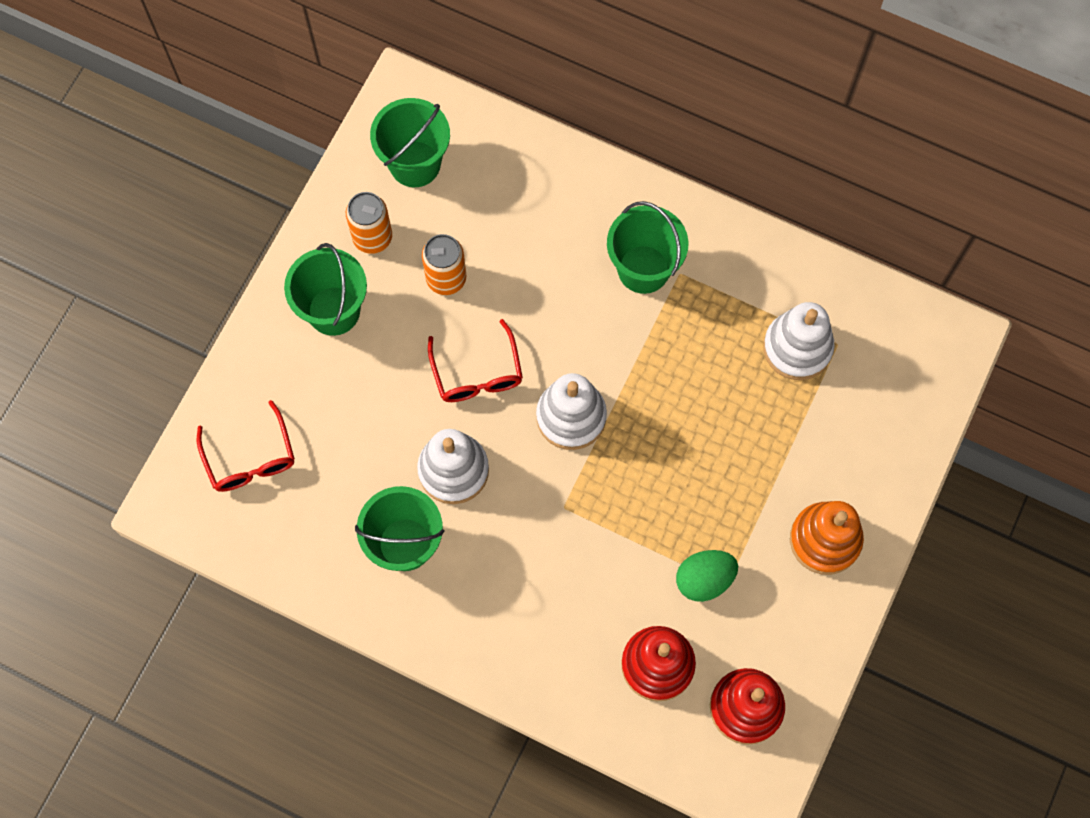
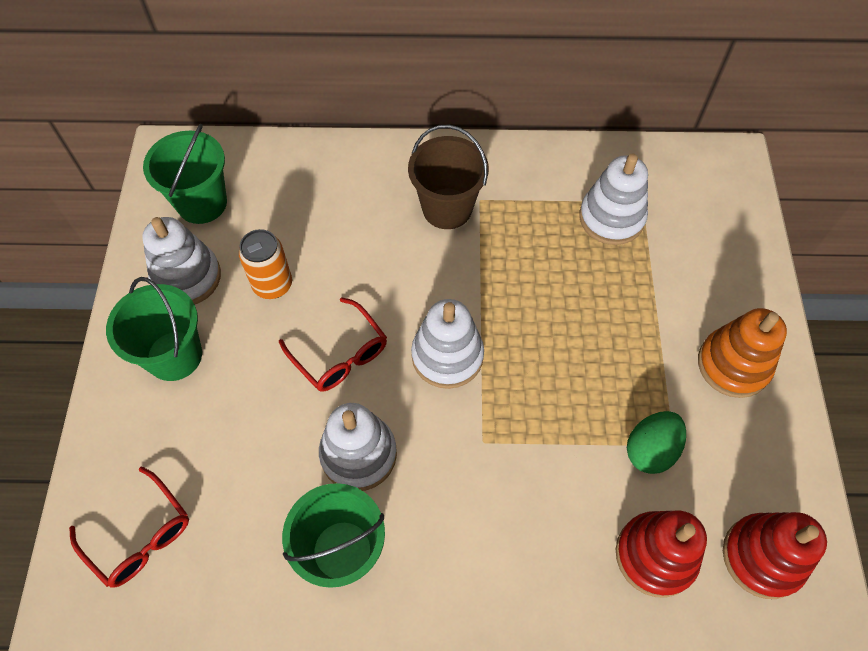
camera: 25 degrees left, 10 degrees down
orange can [346,192,392,254] -> white stacking toy [142,217,221,305]
green bucket [607,201,689,294] -> brown bucket [408,124,489,229]

